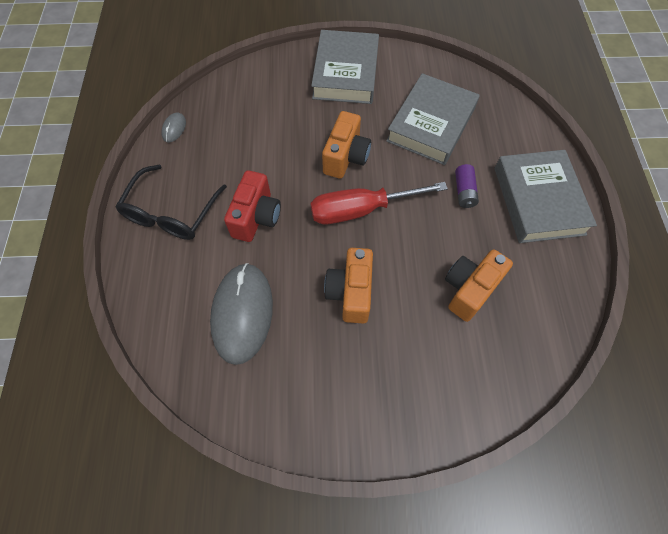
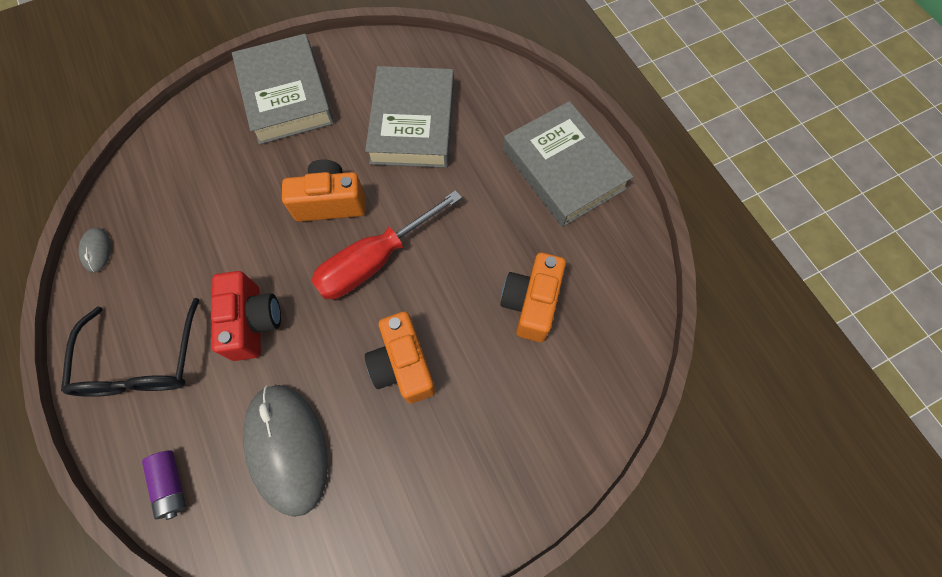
camera: 25 degrees left, 5 degrees up
orange camera [322,111,371,179] -> orange camera turned 90 degrees counterclockwise [282,159,366,222]
purple battery [455,164,479,208] -> purple battery moved to [142,450,186,520]

